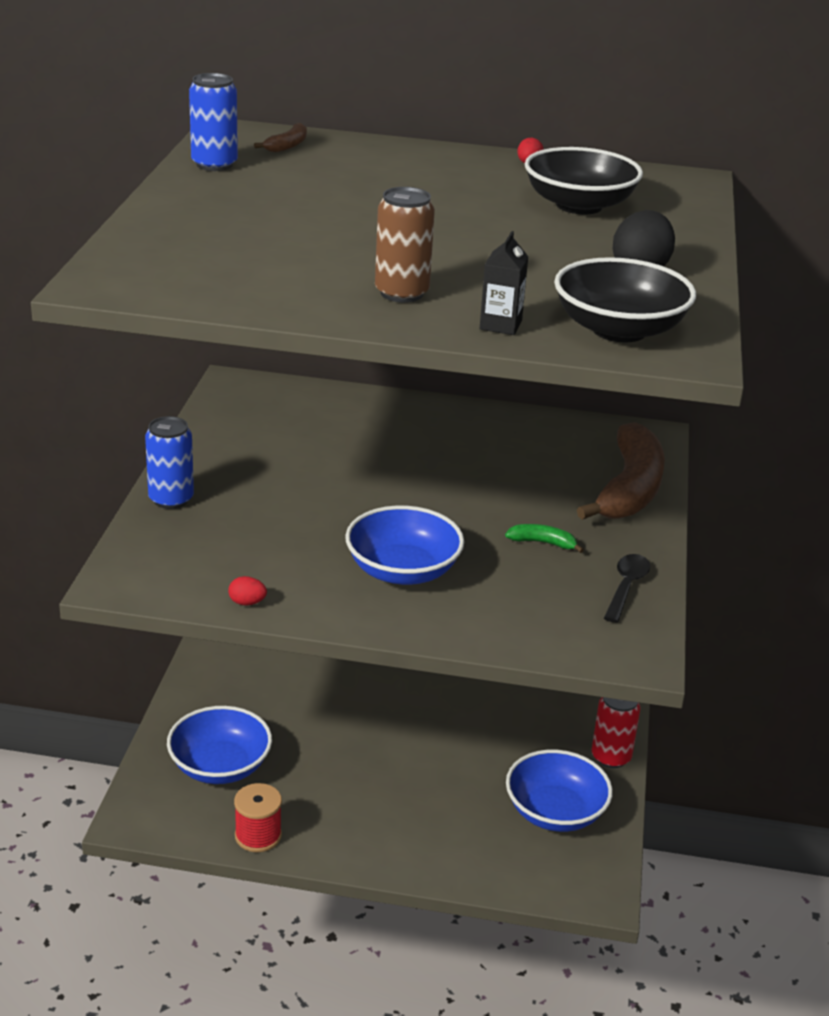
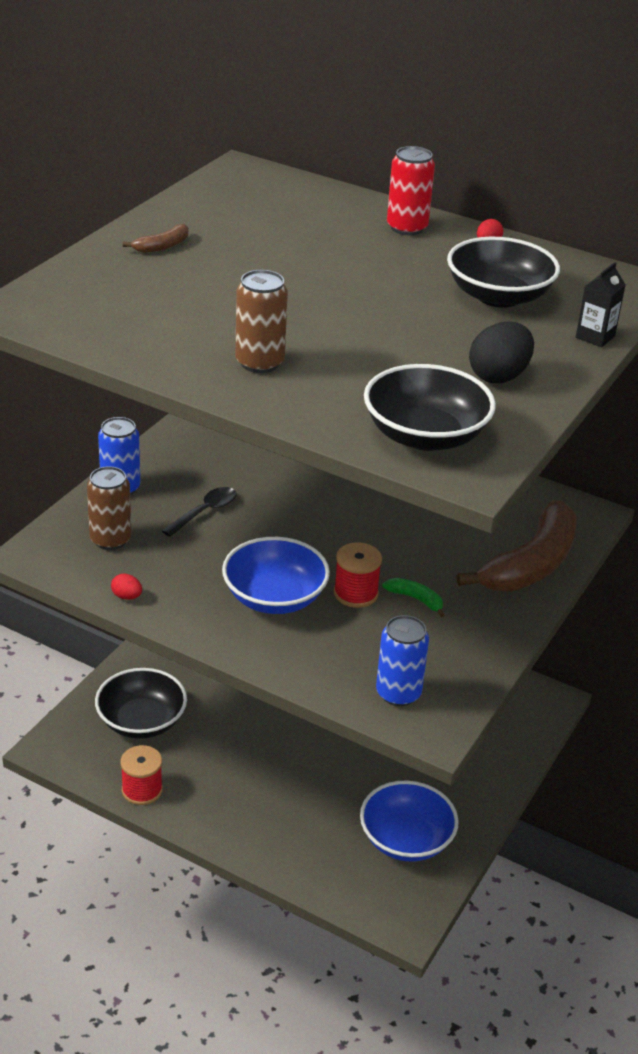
camera: 20 degrees right, 5 degrees up
blue bowl [167,706,272,784] -> black bowl [95,668,187,739]
blue can [189,73,238,171] -> blue can moved to [376,615,429,706]
brown banana [254,123,307,153] -> brown banana moved to [123,224,188,253]
black carton [480,231,528,335] -> black carton moved to [576,262,625,347]
red can [592,697,641,768] -> red can moved to [387,146,435,235]
black spoon [604,554,650,623] -> black spoon moved to [162,487,237,537]
none -> brown can [87,466,131,550]
none -> red spool [334,542,382,608]

